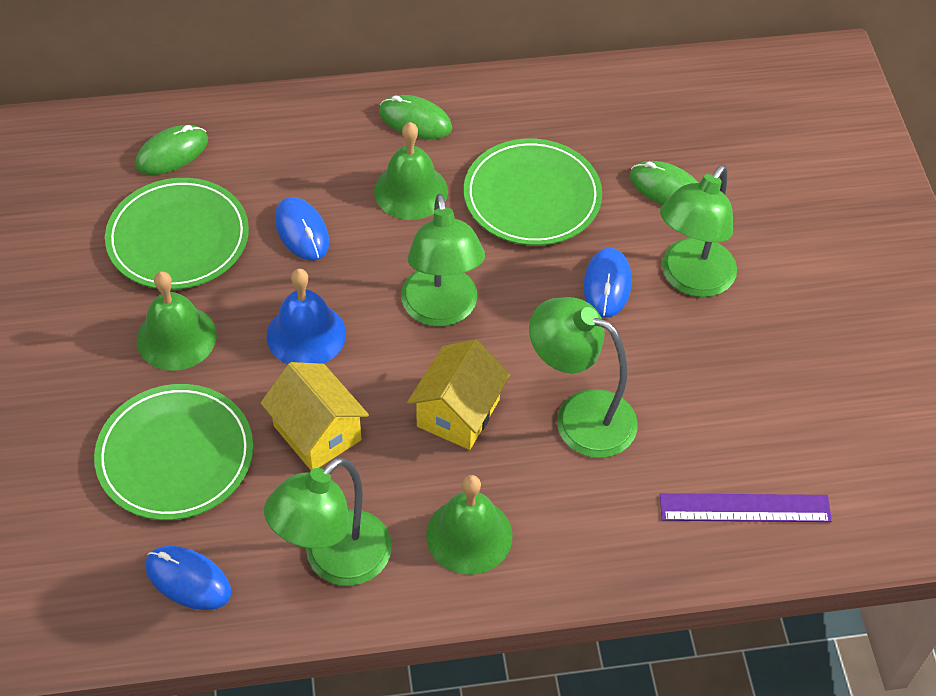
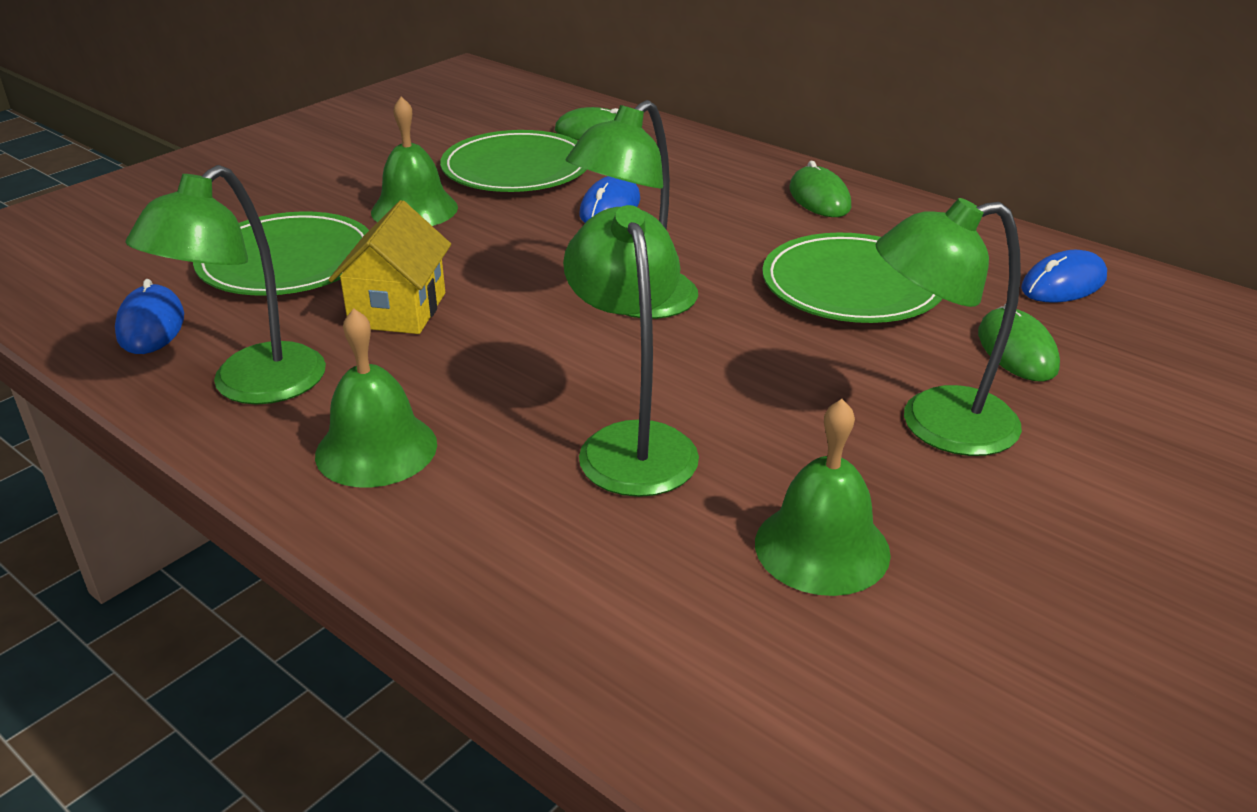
camera: 50 degrees right, 20 degrees down
green lamp [264,457,392,586] -> green lamp turned 60 degrees counterclockwise [125,165,326,405]
blue bell [267,269,346,364] -> none
green bell [374,122,448,220] -> green bell moved to [755,399,891,596]
yellow house [407,339,510,450] -> none
blue mouse [583,248,631,318] -> blue mouse moved to [1021,250,1107,303]
purple ruler [660,493,832,522] -> none

